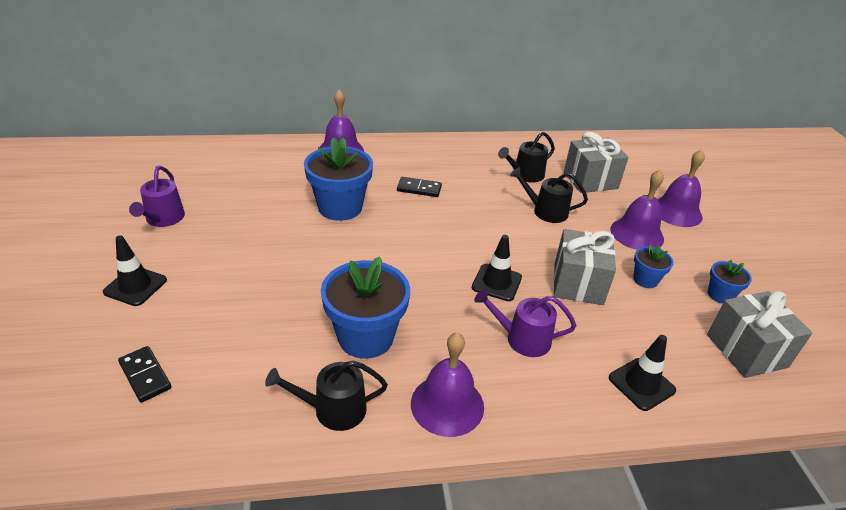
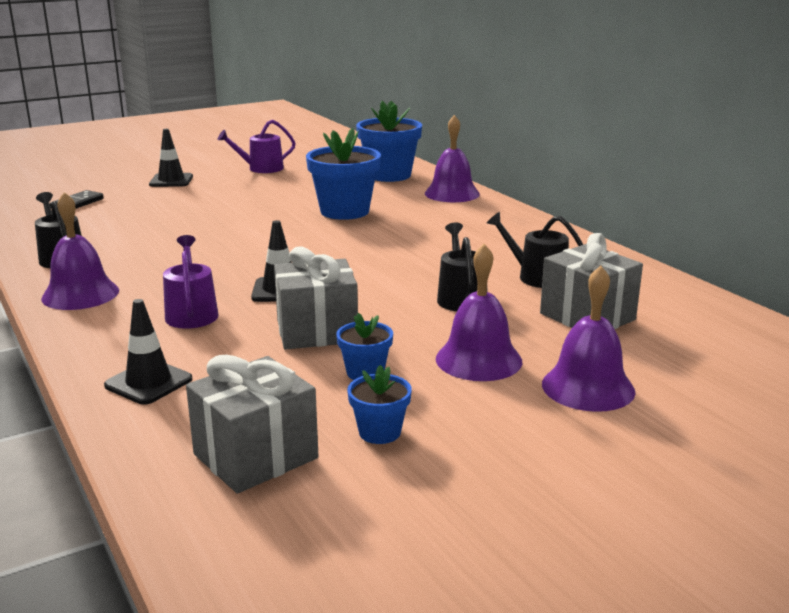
camera: 70 degrees right, 15 degrees down
blue flower pot [321,256,410,359] -> blue flower pot moved to [356,101,422,182]
black domino [397,177,442,197] -> none

